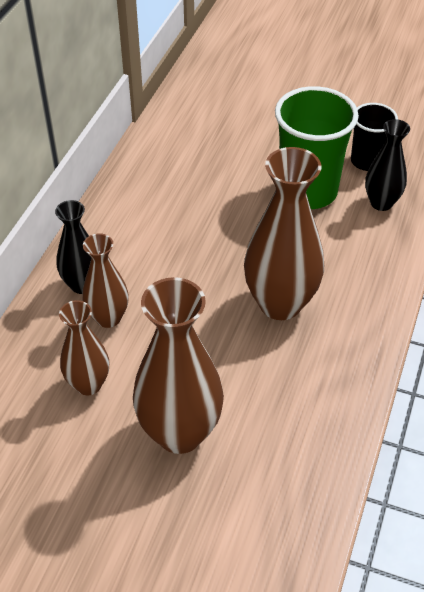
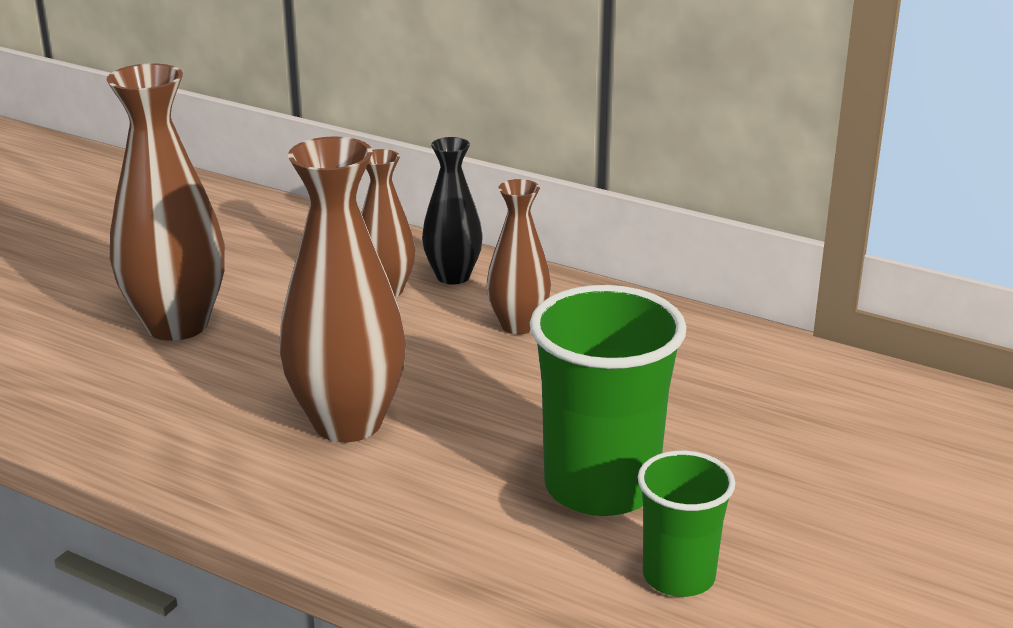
camera: 100 degrees right, 20 degrees down
brown vase [59,300,109,395] -> brown vase moved to [487,179,551,335]
black cup [351,103,398,171] -> green cup [638,451,735,597]
black vase [365,119,410,211] -> none

